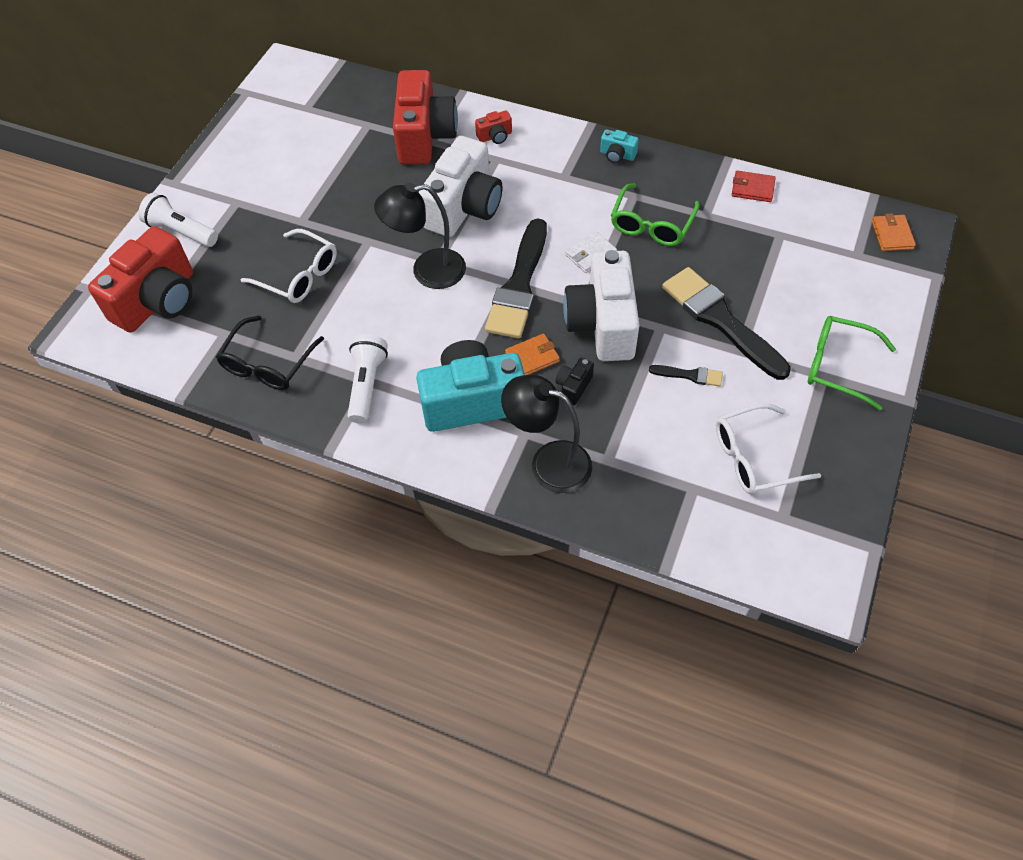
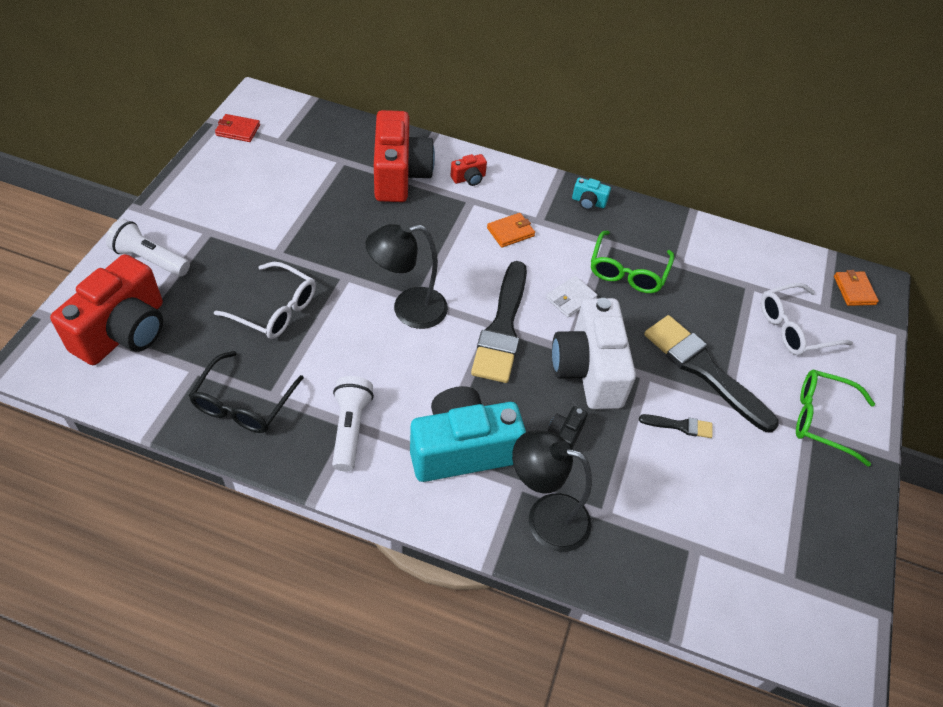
camera: 10 degrees left, 5 degrees down
white camera [419,136,502,237] -> none
orange wallet [505,333,560,375] -> orange wallet moved to [487,213,535,248]
white glasses [716,404,821,494] -> white glasses moved to [761,283,853,355]
red wallet [732,171,776,202] -> red wallet moved to [215,114,260,142]

